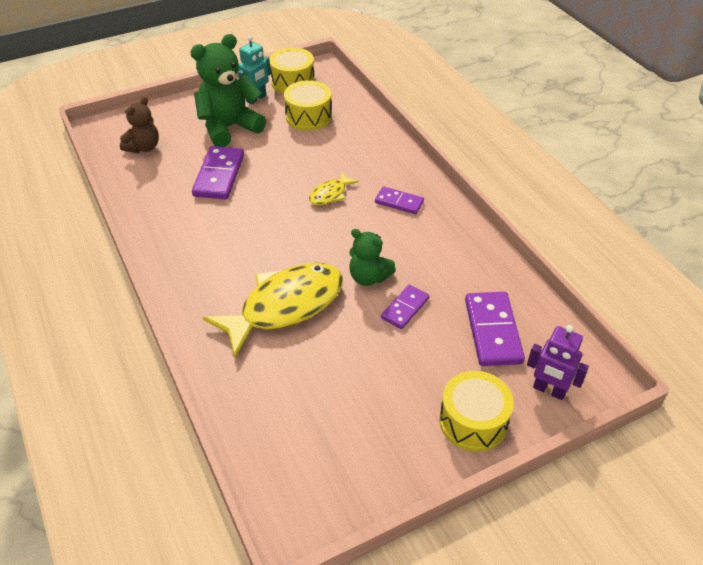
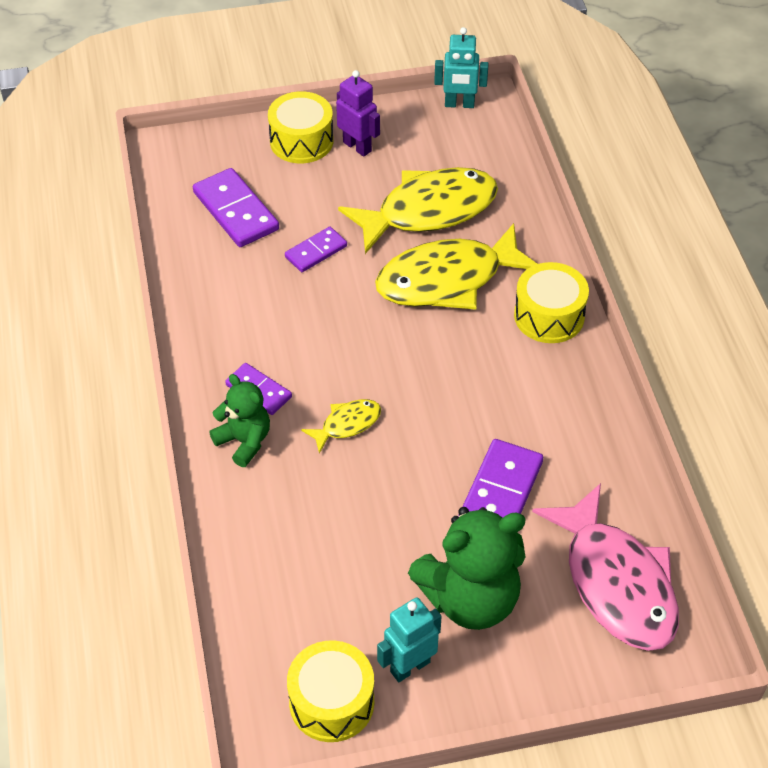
camera: 165 degrees left, 5 degrees up
brown teddy bear [120,97,159,153] -> pink fish [532,483,679,651]
yellow drum [284,80,332,131] -> yellow drum moved to [514,262,589,343]
green teddy bear [349,229,396,286] -> green teddy bear moved to [209,374,270,467]
purple domino [465,292,525,366] -> purple domino turned 45 degrees counterclockwise [193,168,279,247]
purple robot [527,325,589,400] -> purple robot moved to [336,70,380,157]
none -> yellow fish [338,167,498,254]
none -> turquoise robot [434,27,488,108]

